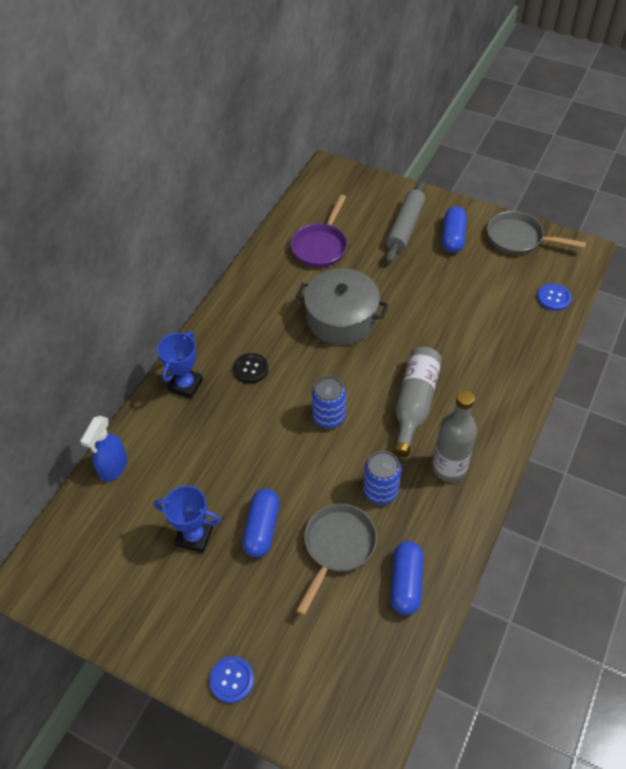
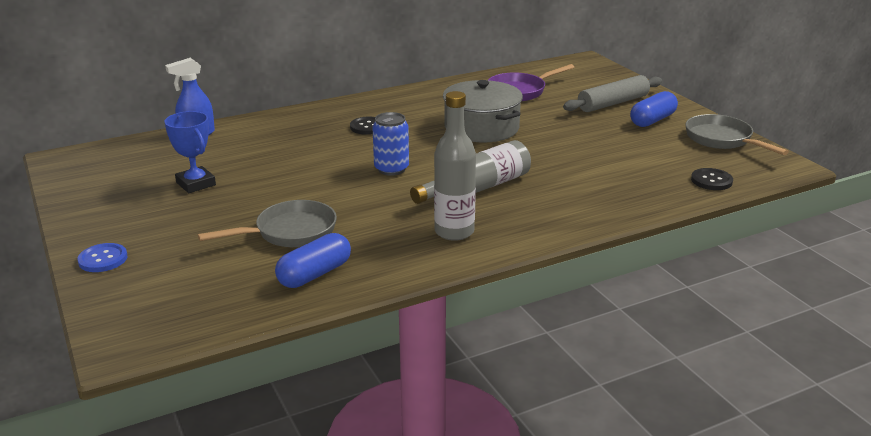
camera: 35 degrees right, 25 degrees down
blue trophy [157,331,203,399] -> none
blue capsule [242,489,280,557] -> none
blue can [363,451,401,505] -> none
blue button [537,283,572,311] -> black button [691,168,733,190]

